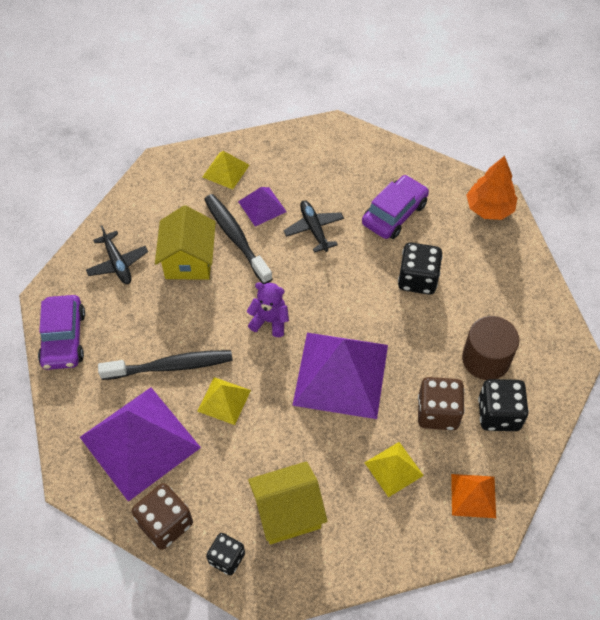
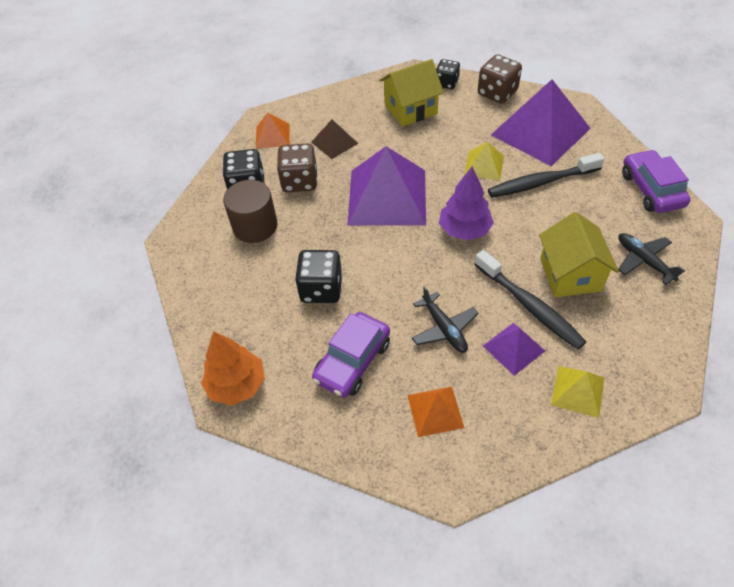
camera: 175 degrees right, 5 degrees down
purple teddy bear [247,282,289,337] -> purple tree [439,167,494,240]
yellow pyramid [364,442,424,497] -> brown pyramid [311,120,358,159]
none -> orange pyramid [407,386,464,437]

